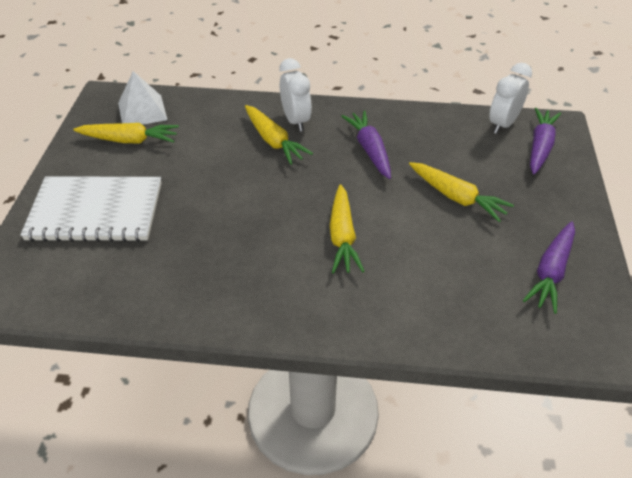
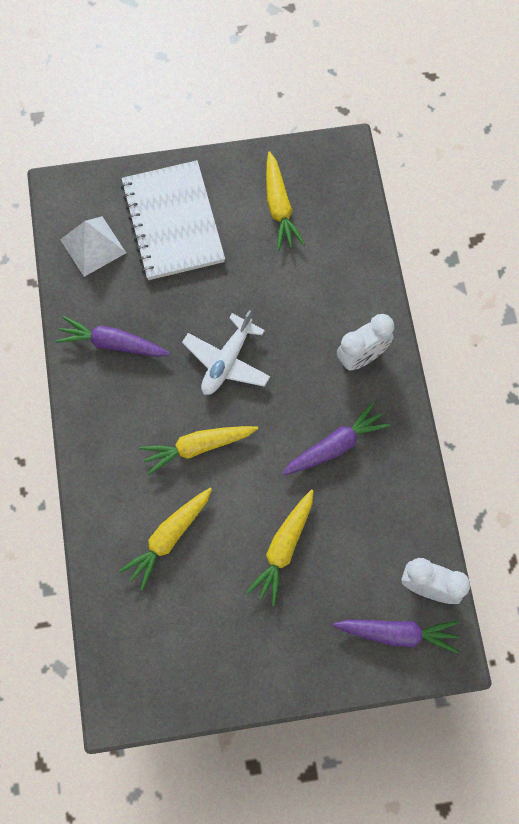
camera: 75 degrees right, 25 degrees up
white pyramid [118,71,167,125] -> white pyramid moved to [60,216,126,277]
yellow carrot [245,105,313,165] -> yellow carrot moved to [119,488,212,591]
purple carrot [523,221,575,314] -> purple carrot moved to [55,316,170,357]
none -> white plane [182,310,270,395]

